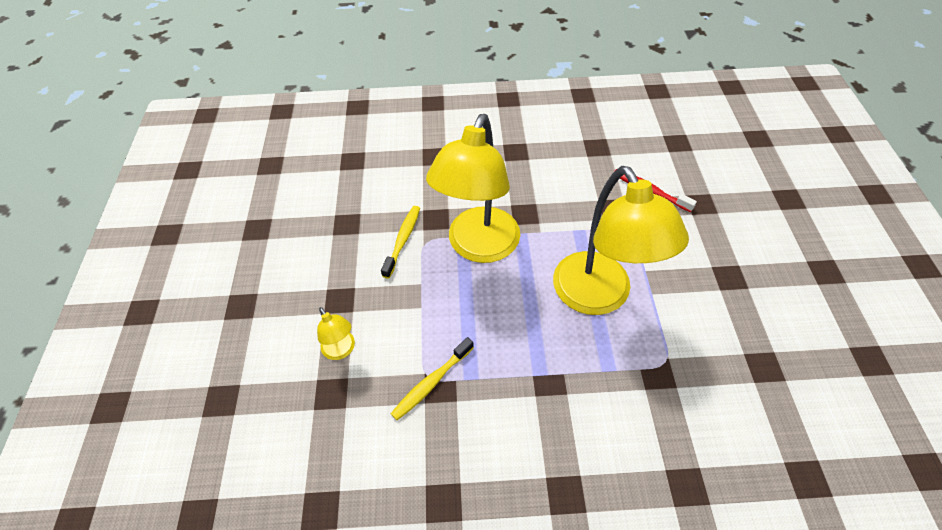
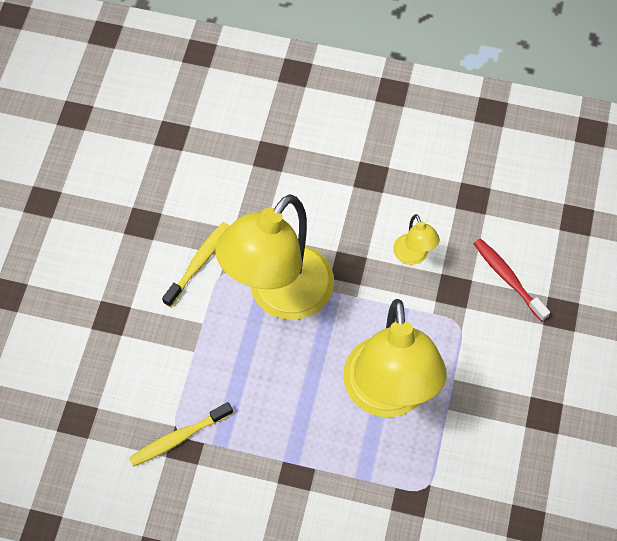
camera: 15 degrees right, 10 degrees up
yellow lamp [317,307,355,360] -> yellow lamp moved to [393,214,440,265]

